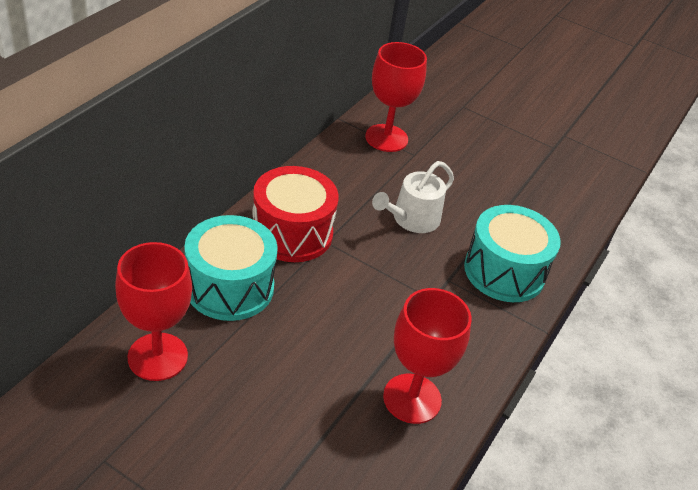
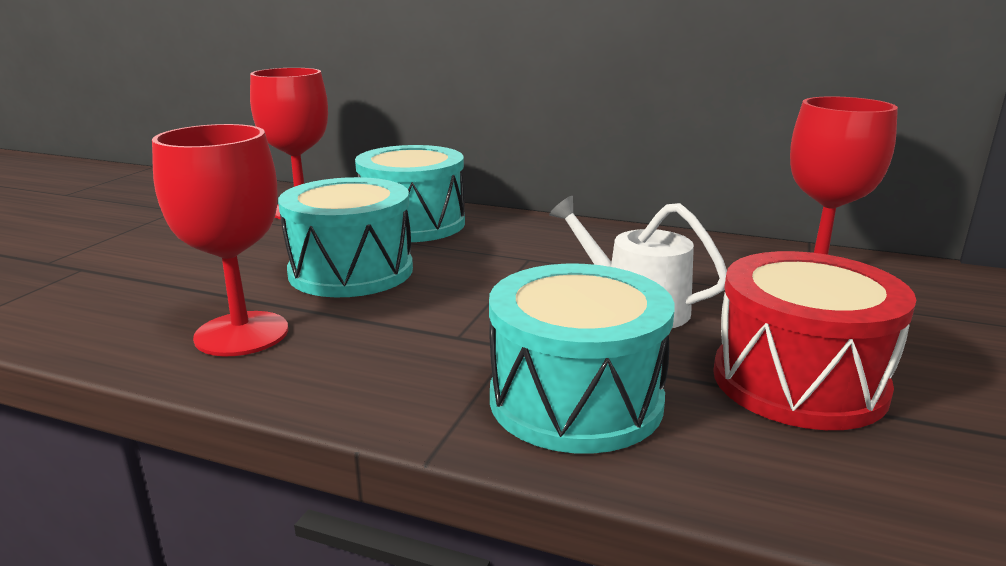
camera: 85 degrees right, 20 degrees down
red drum [253,166,339,262] -> red drum moved to [713,251,916,430]
none -> turquoise drum [278,177,413,297]

